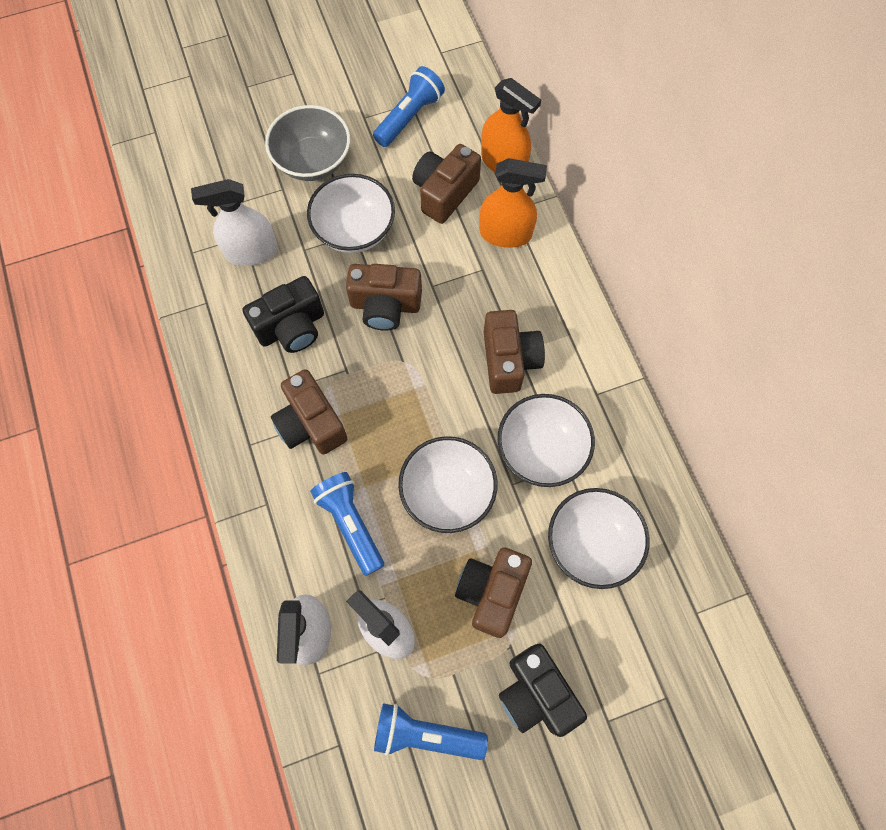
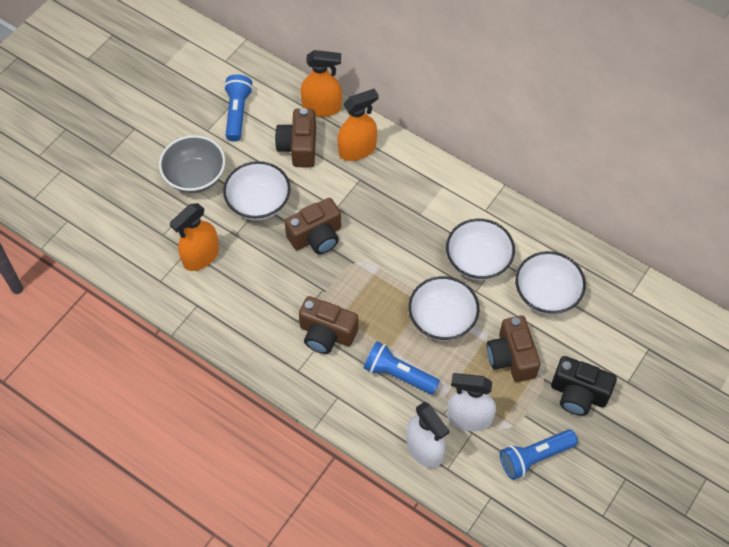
camera: 35 degrees left, 10 degrees down
white spray bottle [191,179,278,266] -> orange spray bottle [170,203,219,271]
black camera [243,276,324,353] -> none
brown camera [484,310,545,394] -> none

